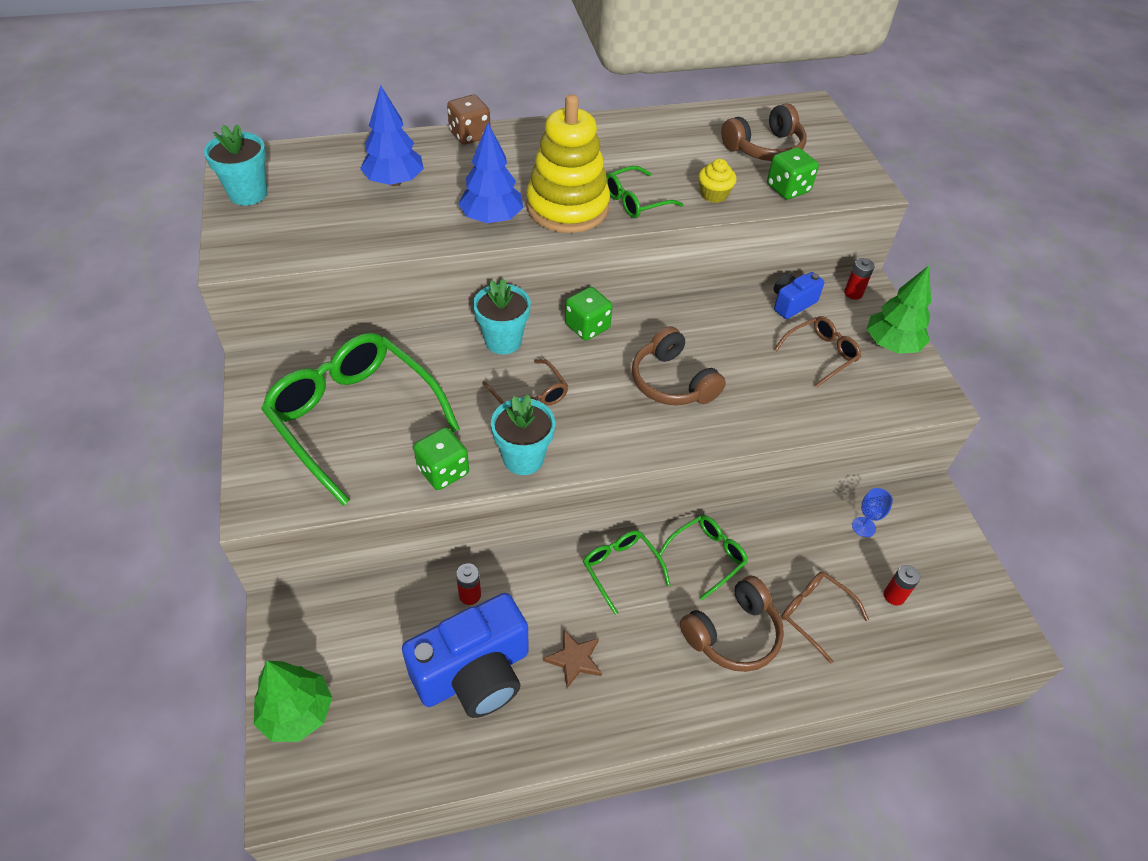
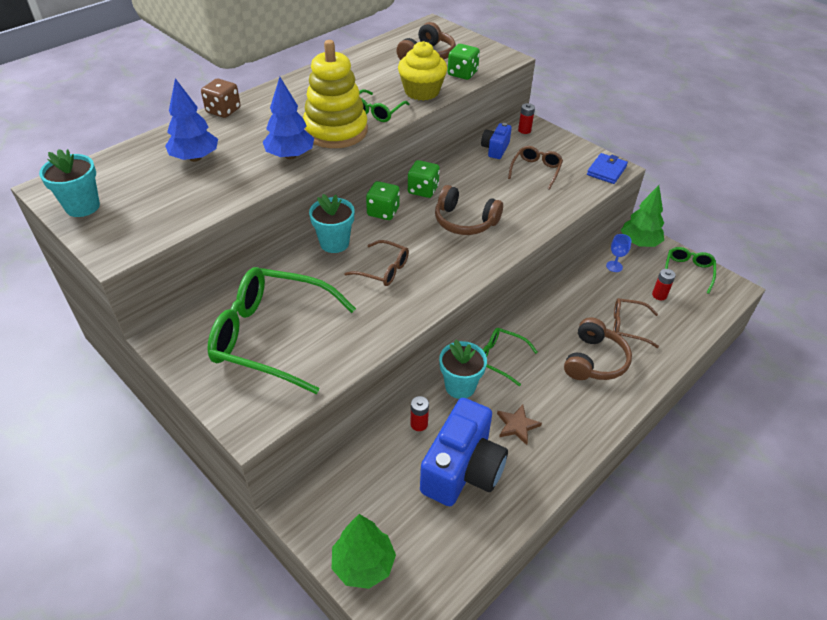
camera: 30 degrees left, 5 degrees down
green dice [414,427,469,490] -> green dice moved to [408,160,440,198]
turquoise flower pot [491,394,555,475] -> turquoise flower pot moved to [439,339,487,399]
green glasses [659,515,748,600] -> green glasses moved to [665,247,716,294]
yellow cupcake [698,159,737,203] -> yellow cupcake [398,41,447,101], size x1.75
green tree [867,266,931,354] -> green tree moved to [621,185,664,247]
none -> blue wallet [587,153,628,184]

